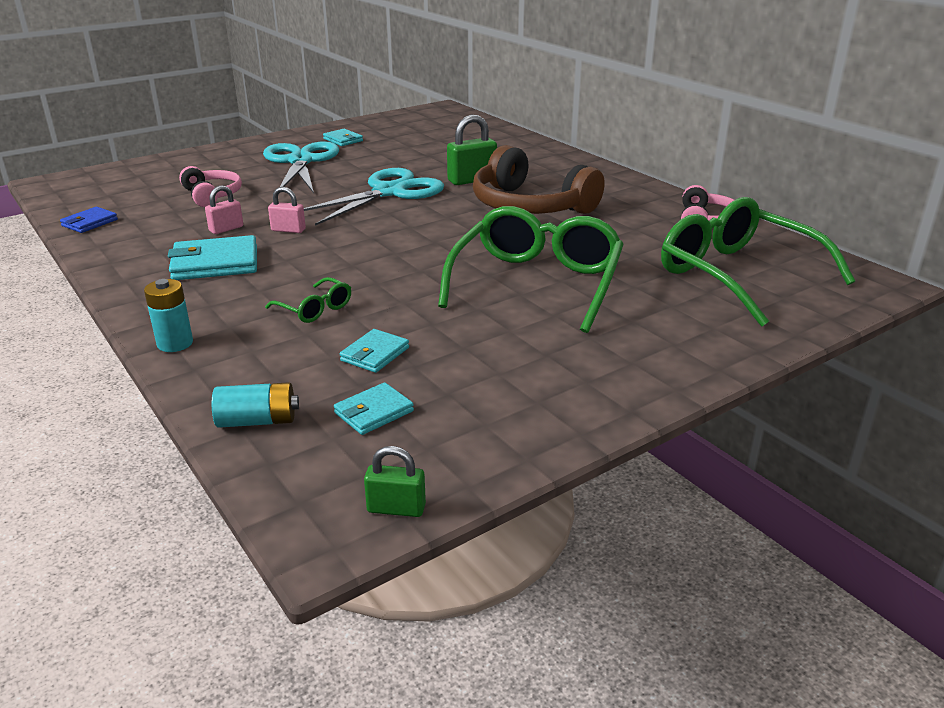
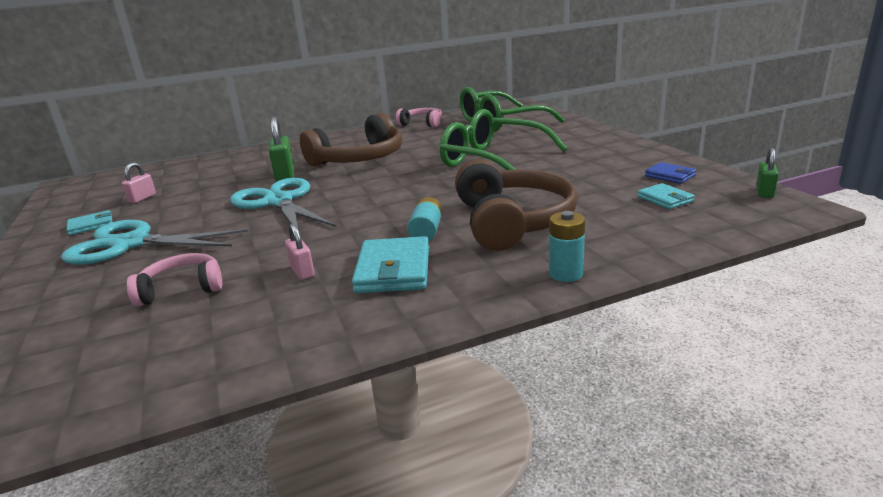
camera: 75 degrees left, 5 degrees down
blue wallet [60,207,118,233] -> blue wallet moved to [645,162,697,184]
turquoise battery [212,382,299,428] -> turquoise battery moved to [407,197,442,242]
green glasses [265,277,351,323] -> brown headphones [455,159,577,251]
pink padlock [268,187,306,233] -> pink padlock moved to [122,163,156,203]
turquoise wallet [340,329,409,373] -> none

